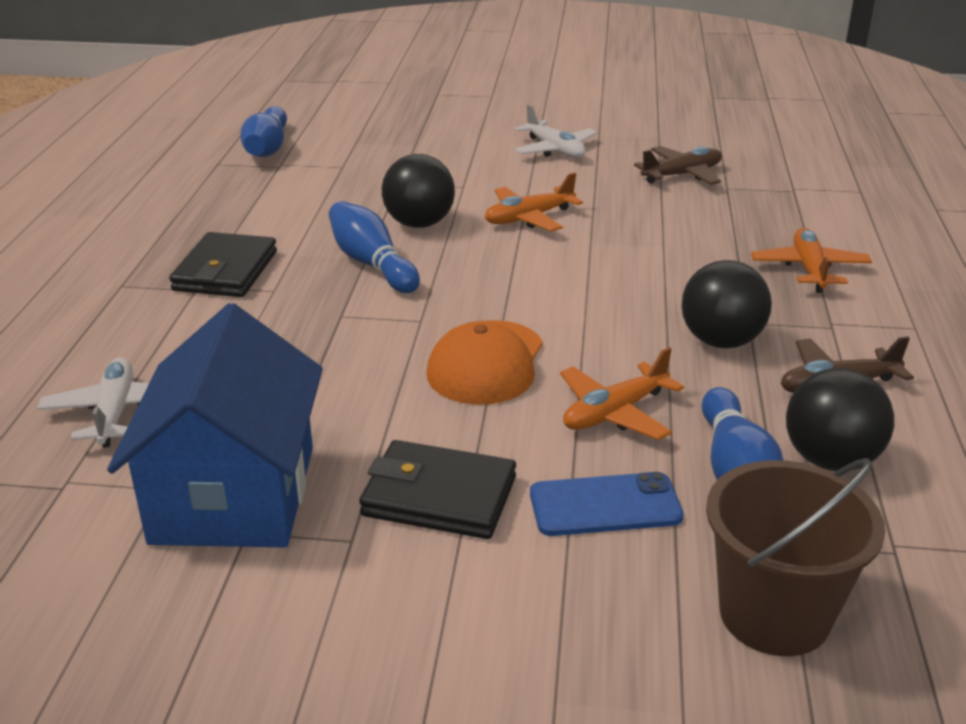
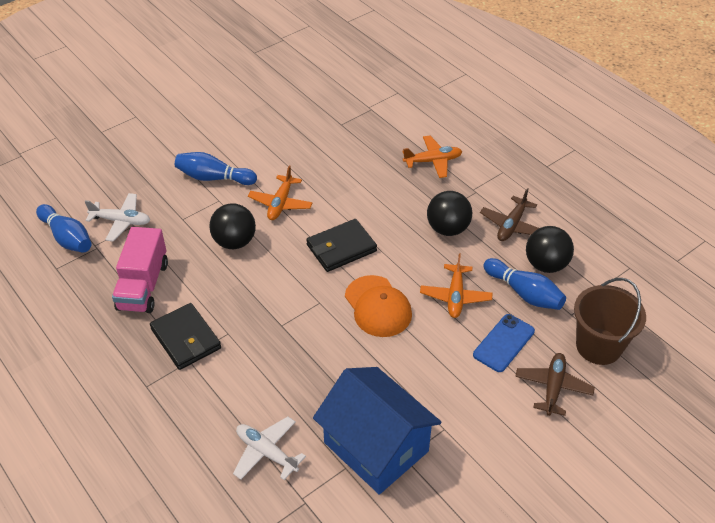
camera: 45 degrees left, 15 degrees up
blue bowling pin [329,201,420,293] -> blue bowling pin moved to [175,152,257,185]
black wallet [359,440,516,539] -> black wallet moved to [306,219,377,272]
white plane [514,104,597,158] -> white plane moved to [85,193,150,242]
brown plane [634,146,722,185] -> brown plane moved to [515,353,595,416]
orange plane [751,228,872,293] -> orange plane turned 120 degrees clockwise [402,135,462,178]
none -> pink truck [112,227,168,313]

